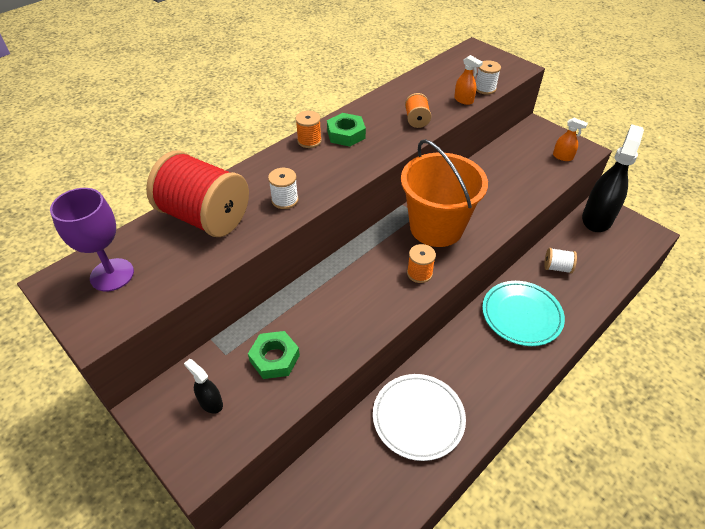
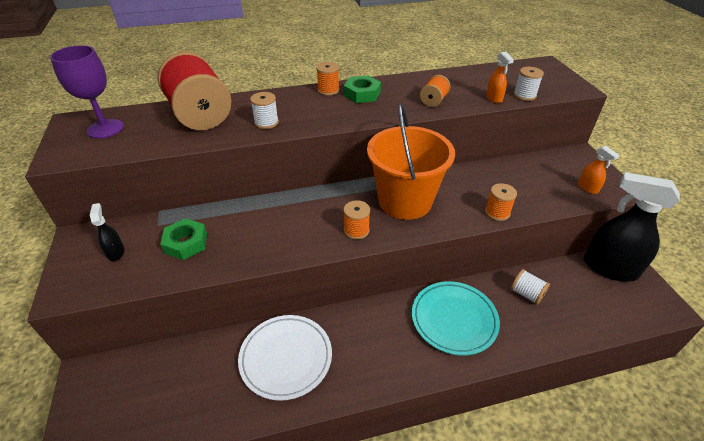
camera: 30 degrees right, 5 degrees down
black spray bottle [582,124,644,232] -> black spray bottle turned 120 degrees counterclockwise [584,172,680,282]
none -> orange spool [485,183,517,221]

